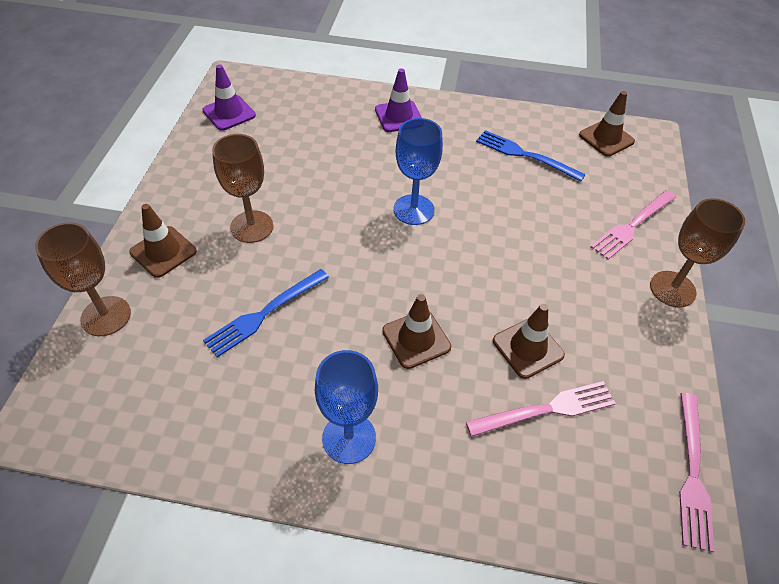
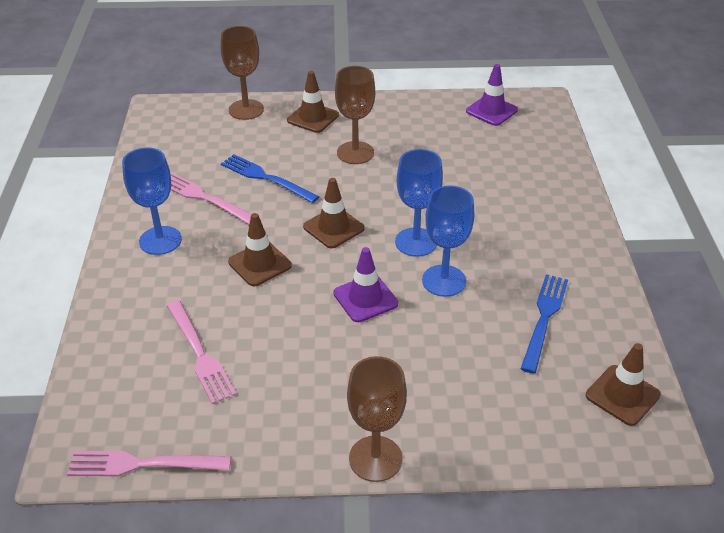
camera: 80 degrees right, 10 degrees down
purple traffic cone [375,68,422,132] -> purple traffic cone moved to [333,247,398,322]
brown traffic cone [493,304,565,379] -> brown traffic cone moved to [303,178,364,248]
pink fork [590,190,676,260] -> pink fork moved to [171,173,251,224]
none -> blue goblet [422,186,474,297]

